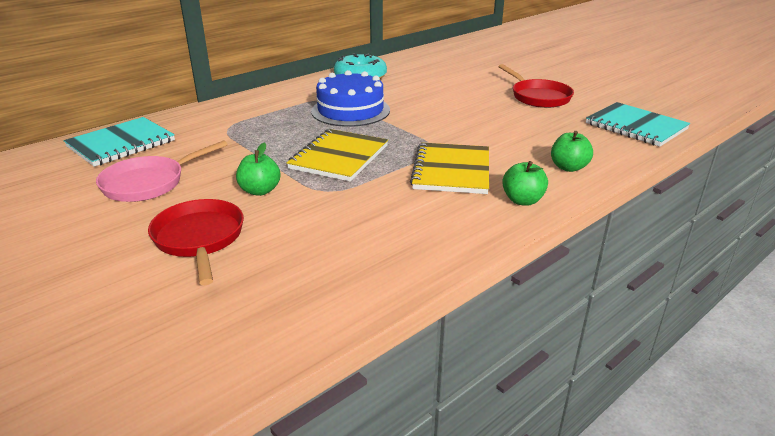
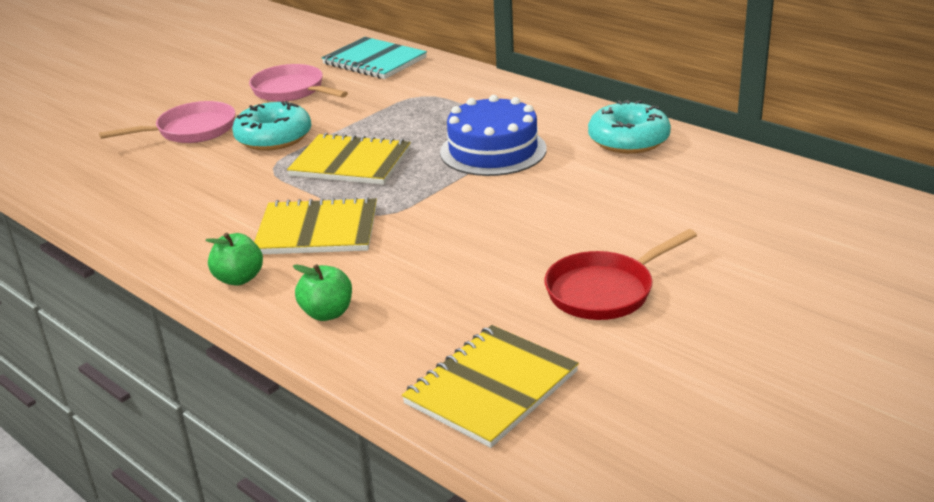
camera: 85 degrees right, 0 degrees up
red pan [148,199,244,286] -> pink pan [99,101,235,143]
green apple [236,142,281,196] -> turquoise donut [232,101,311,151]
turquoise notebook [586,102,690,147] -> yellow notebook [402,325,579,448]

